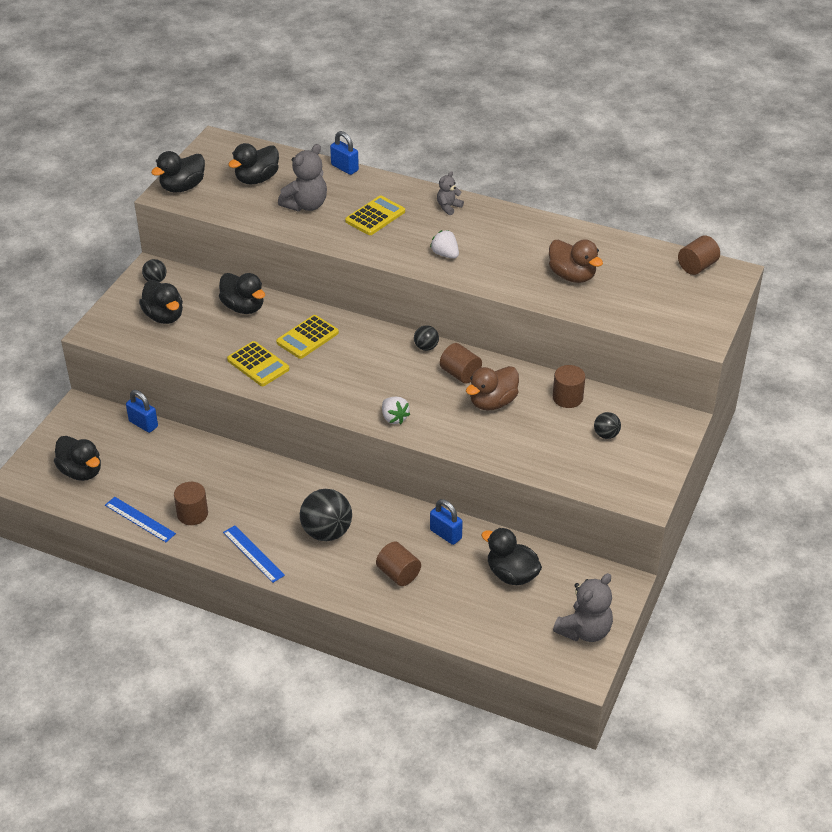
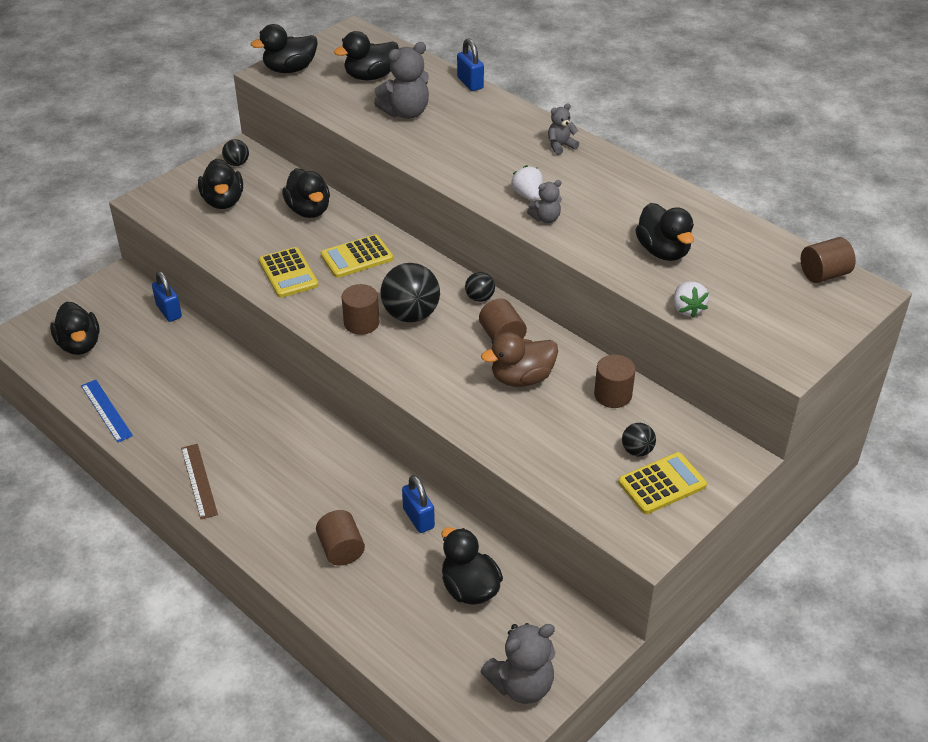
camera: 20 degrees right, 0 degrees up
brown cylinder [174,482,208,525] -> brown cylinder moved to [342,284,380,335]
blue ruler [223,525,285,583] -> brown ruler [181,444,218,519]
black ball [300,489,352,541] -> black ball moved to [380,263,440,322]
yellow calculator [345,196,405,235] -> yellow calculator moved to [618,452,707,514]
white strawberry [382,397,410,424] -> white strawberry moved to [673,282,709,318]
brown duck [549,239,603,283] -> black duck [635,203,694,261]
none -> grey teddy bear [527,180,562,223]

